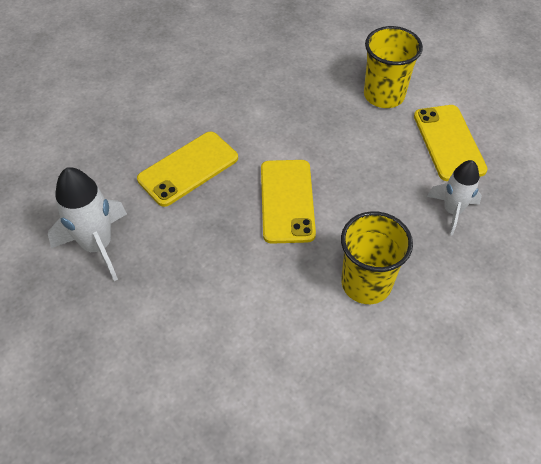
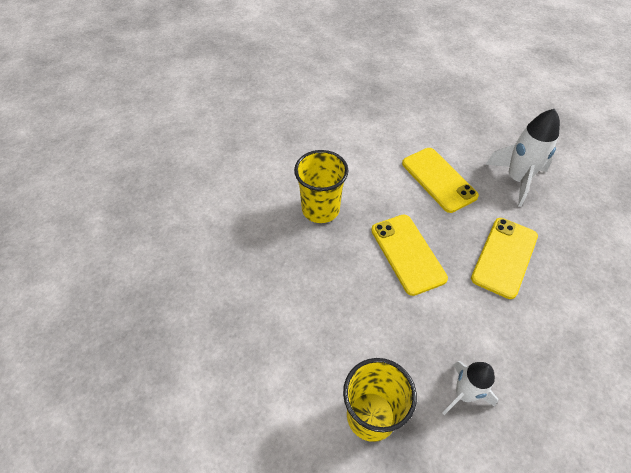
camera: 160 degrees right, 0 degrees up
yellow phone [414,105,488,181] -> yellow phone moved to [402,148,479,213]
white rocket [427,160,482,236] -> white rocket moved to [443,361,498,415]

